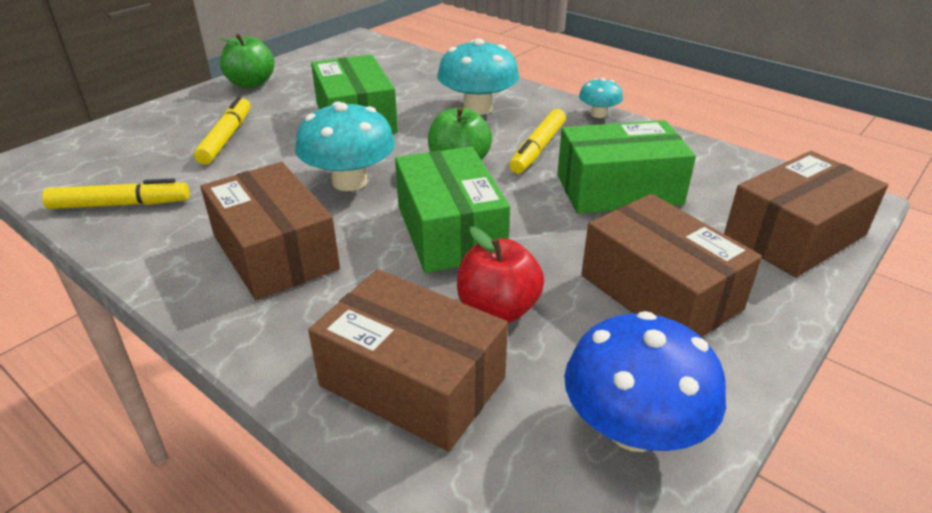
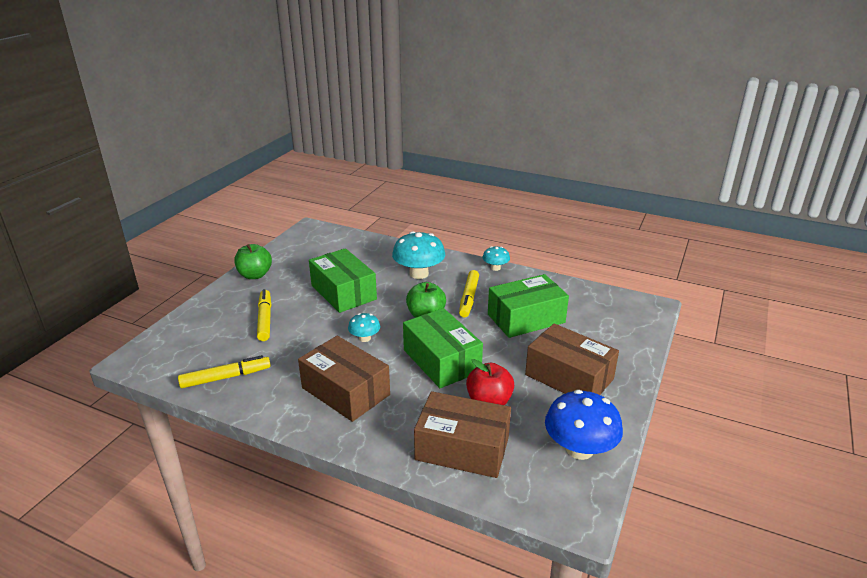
camera: 15 degrees left, 5 degrees down
turquoise mushroom [295,101,395,191] -> turquoise mushroom [348,313,380,342], size x0.53
brown box [724,151,888,278] -> none

